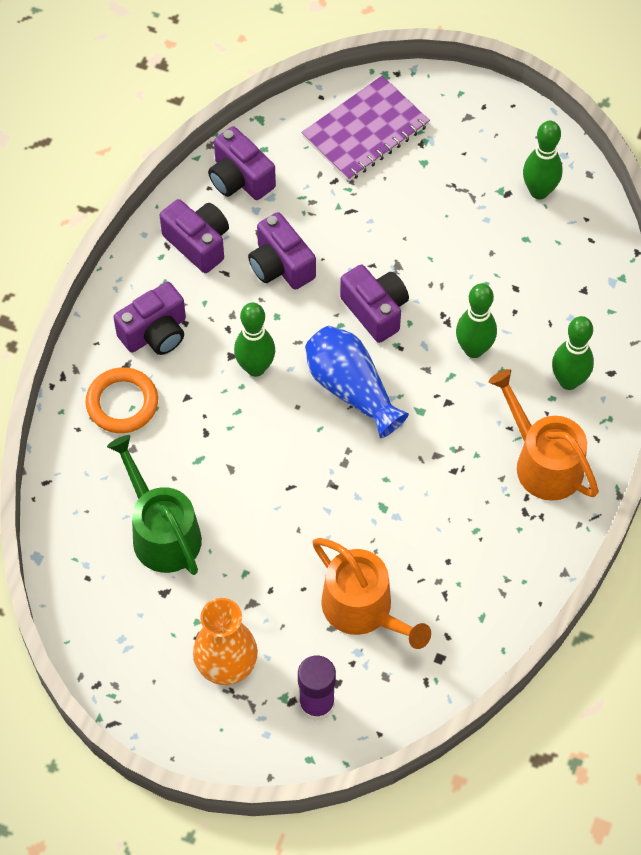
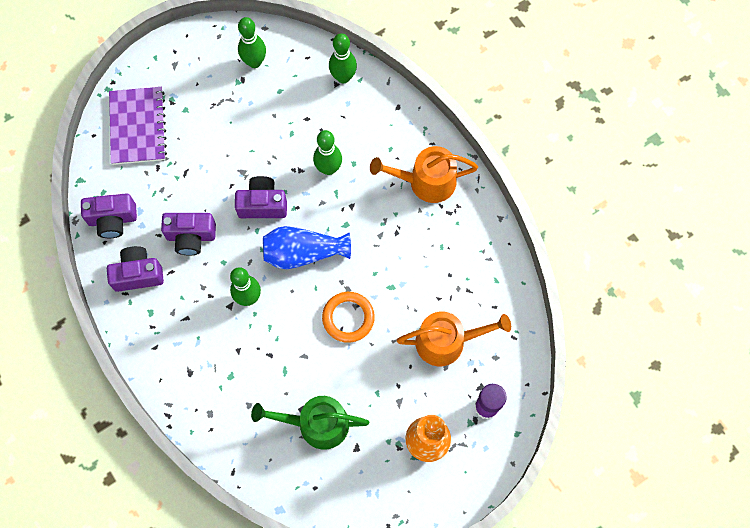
camera: 55 degrees left, 10 degrees up
orange ring [85,367,158,433] -> orange ring moved to [322,292,375,343]
purple camera [113,282,186,355] -> none
green bowling pin [552,316,594,390] -> green bowling pin moved to [329,33,357,83]

